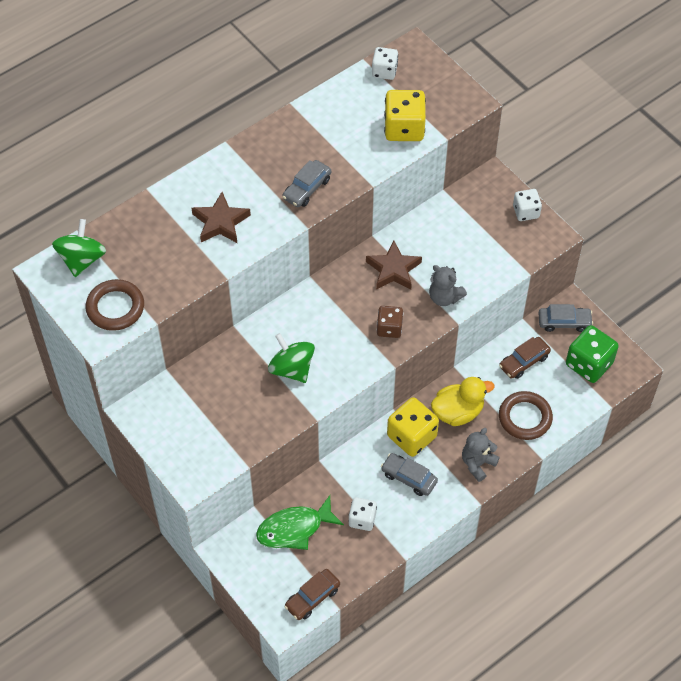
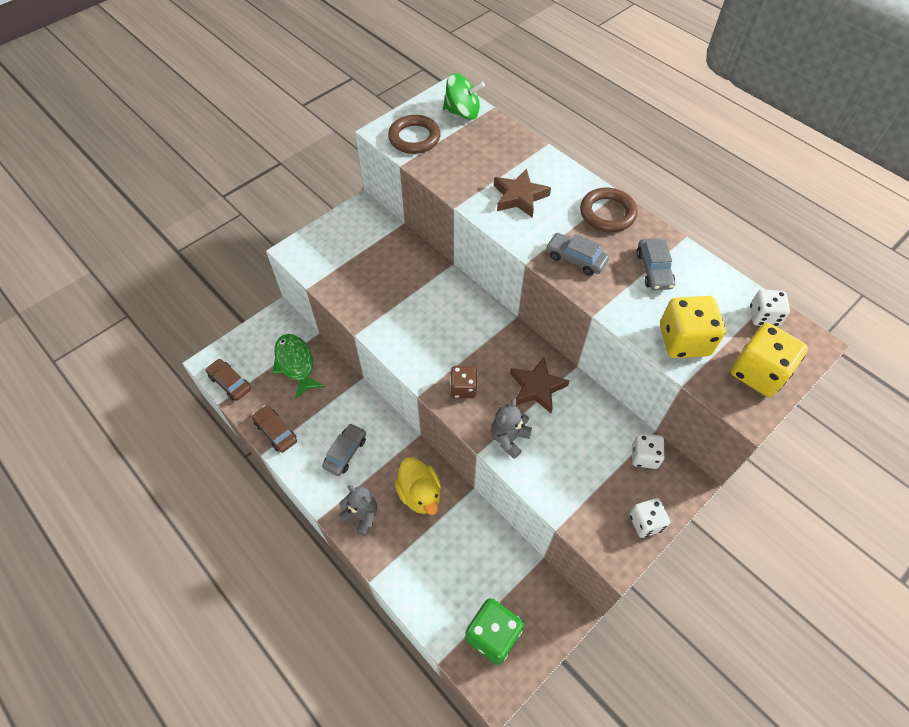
camera: 85 degrees right, 0 degrees up
green spinning top [268,333,315,383] -> none
white dice [348,497,377,531] -> white dice moved to [632,433,665,469]
yellow dice [387,397,439,457] -> yellow dice moved to [730,323,808,397]
brown car [499,337,551,379] -> brown car moved to [252,405,297,453]
brown ring [499,391,553,440] -> brown ring moved to [580,188,638,232]
grey car [538,304,593,332] -> grey car moved to [636,238,675,290]

